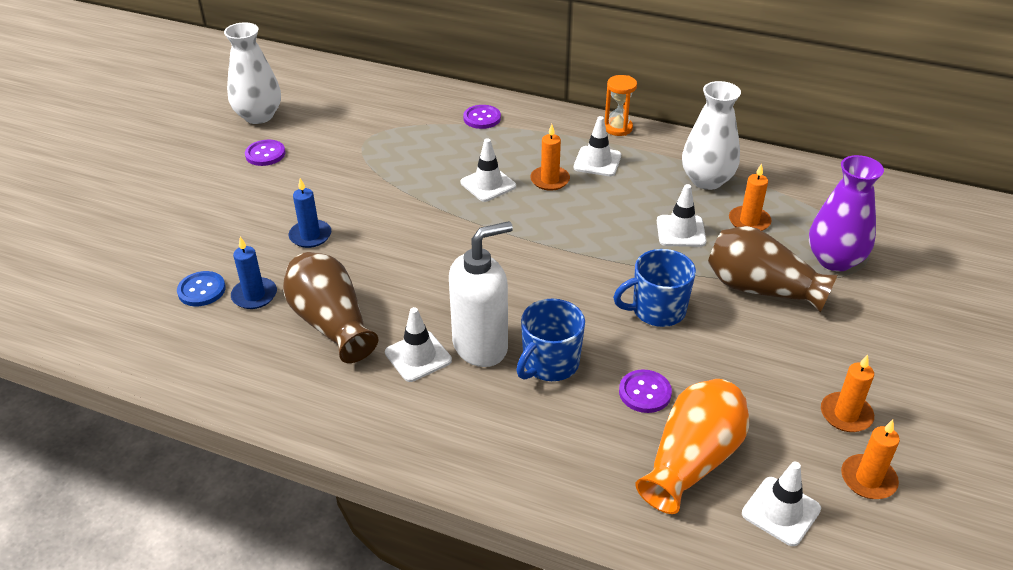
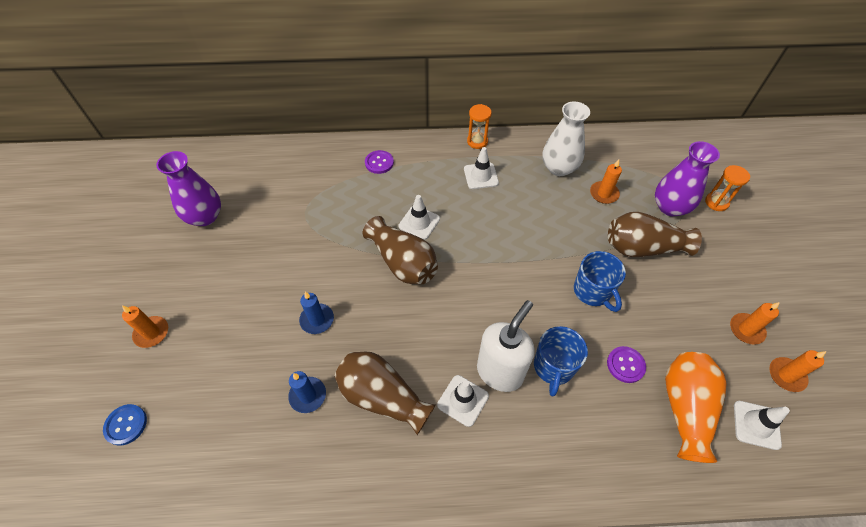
camera: 25 degrees left, 15 degrees up
blue button [177,271,226,306] -> blue button moved to [103,404,147,446]
white vase [224,22,281,124] -> purple vase [156,151,221,226]
purple button [245,140,285,166] -> none
orange candle [530,124,570,191] -> orange candle moved to [122,306,168,348]
blue mug [613,249,696,327] -> blue mug turned 75 degrees counterclockwise [574,251,626,312]
white traffic cone [657,184,707,247] -> none
none -> brown vase [363,216,438,284]
none -> orange hourglass [705,165,750,211]

